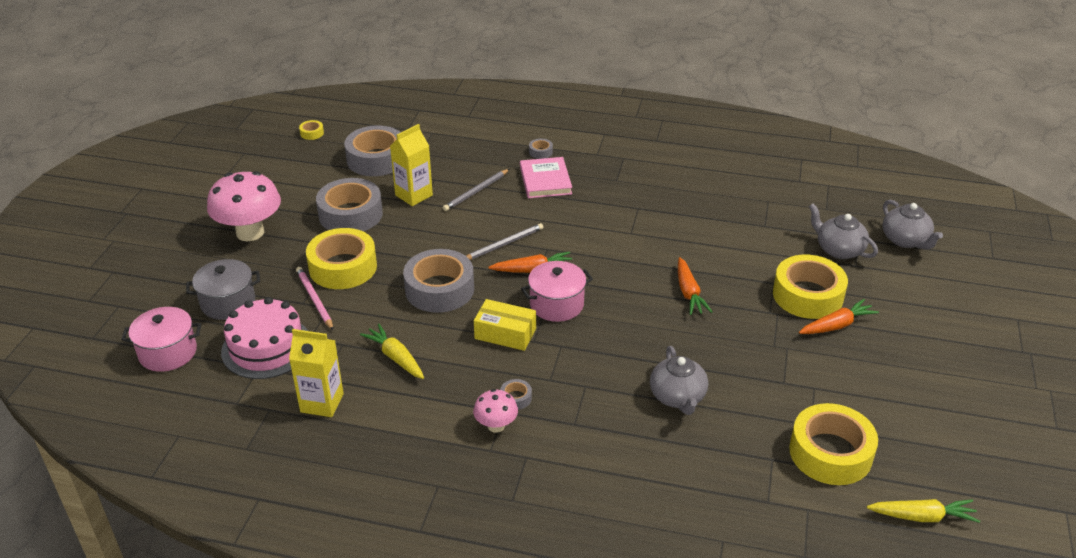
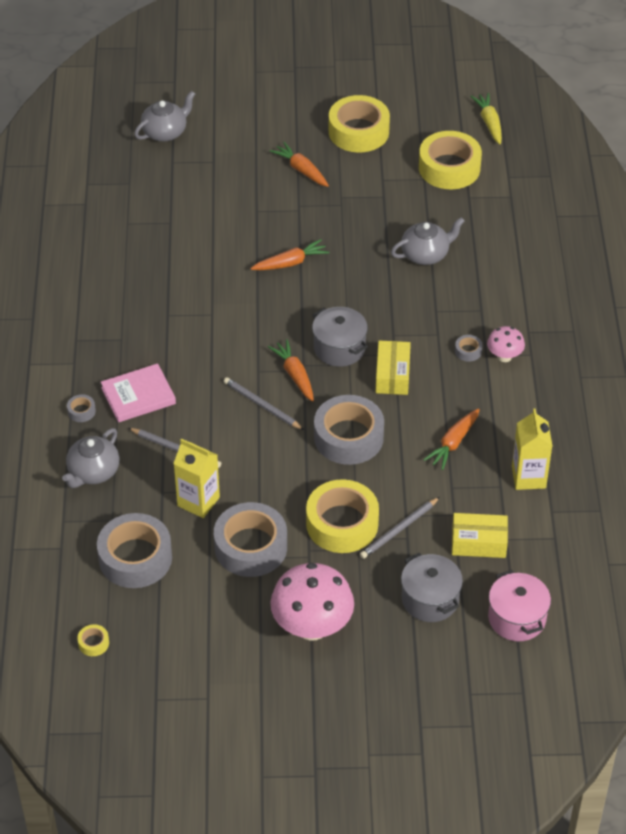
camera: 105 degrees left, 10 degrees up
pink cake [221,297,308,379] -> yellow box [452,513,508,558]
pink pencil [296,267,333,330] -> grey pencil [360,497,440,559]
yellow carrot [360,324,424,379] -> orange carrot [424,408,480,470]
pink pot [521,261,593,322] -> grey pot [312,307,368,367]
yellow tape [773,255,848,319] -> yellow tape moved to [329,95,390,153]
grey teapot [809,203,878,259] -> grey teapot moved to [62,428,120,488]

